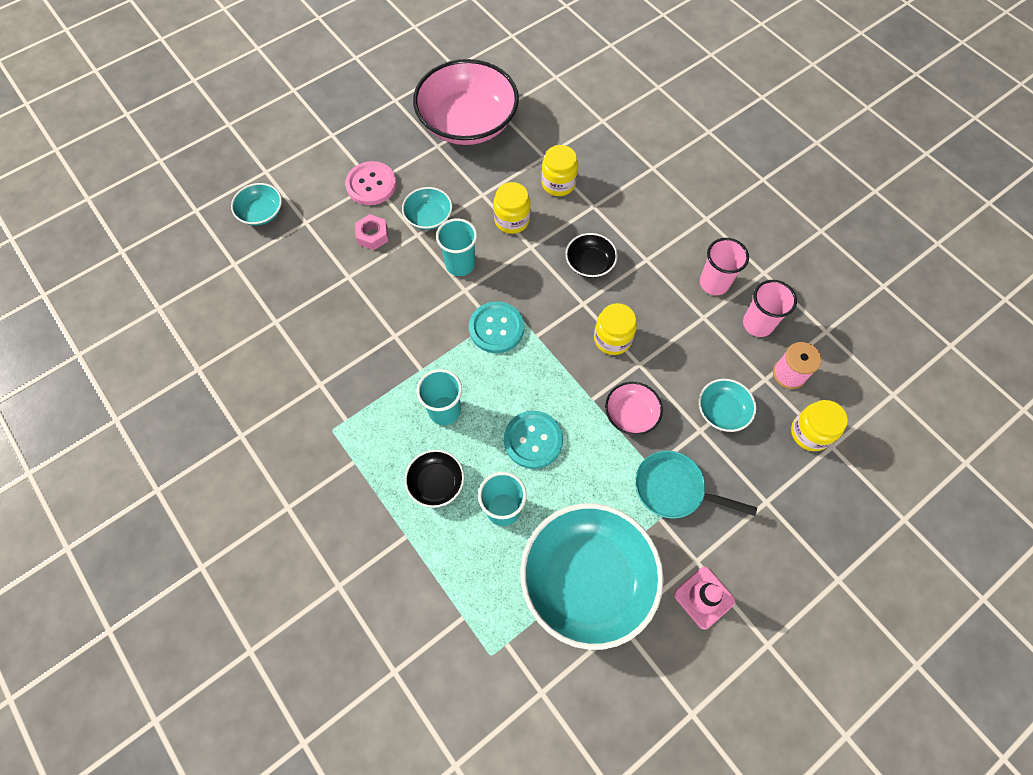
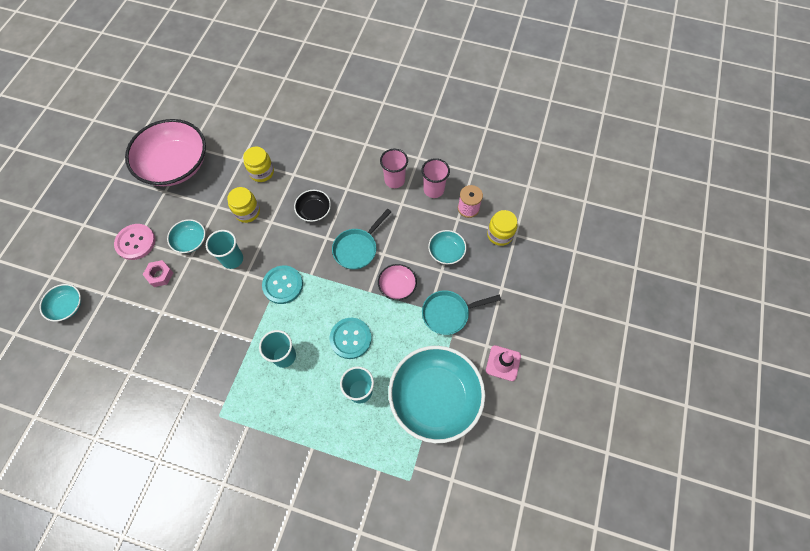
camera: 35 degrees left, 0 degrees up
black bowl [405,450,464,508] -> none
yellow jar [594,303,637,355] -> turquoise pan [332,209,391,270]

